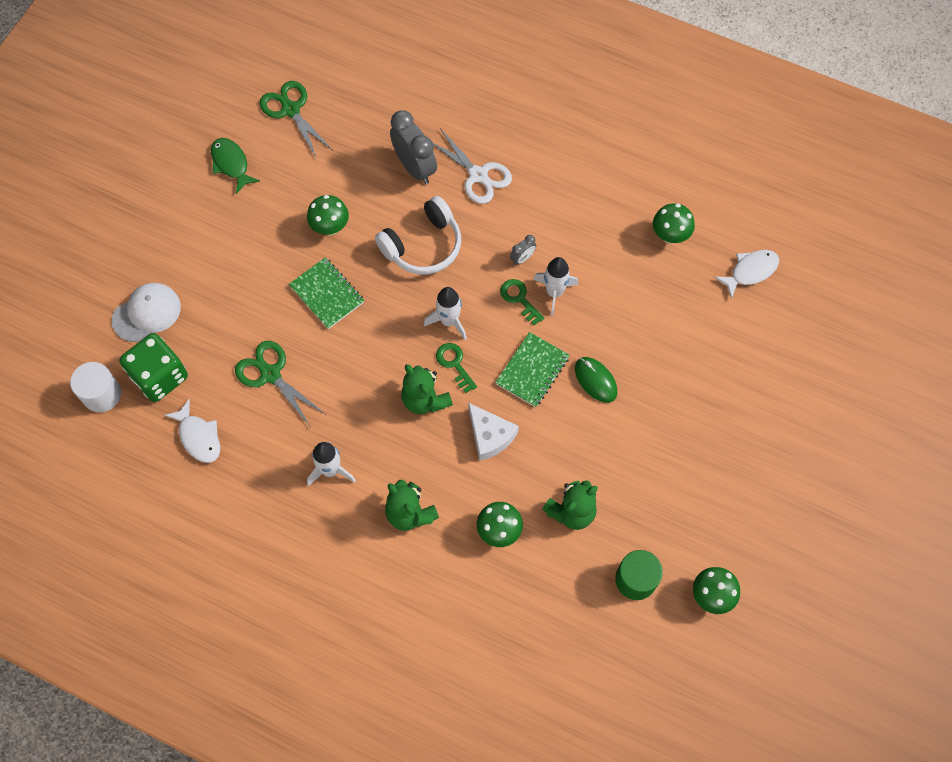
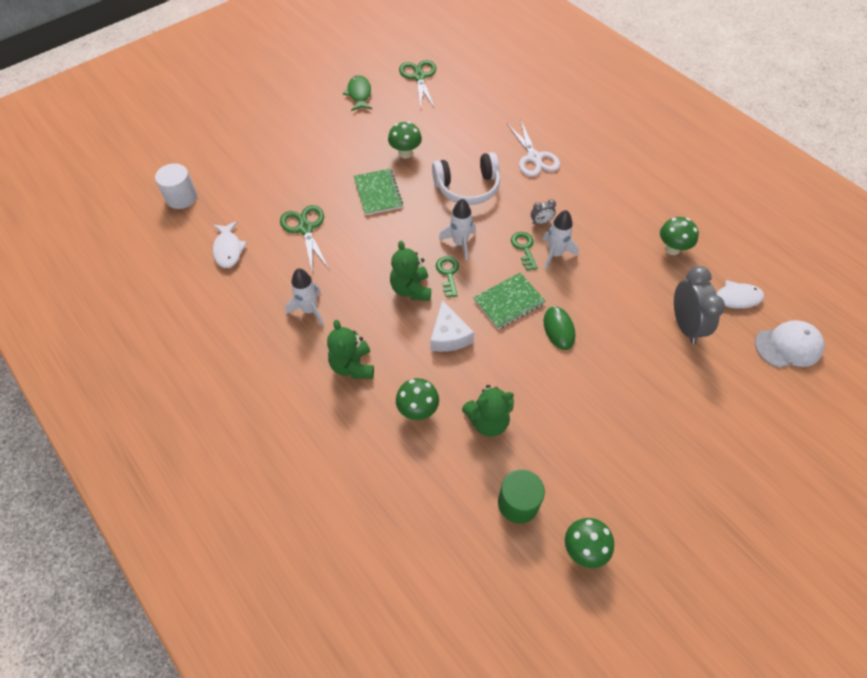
camera: 25 degrees right, 10 degrees down
white cap [111,283,181,342] -> white cap moved to [755,320,824,368]
green dice [119,333,188,402] -> none
grey clock [390,110,437,184] -> grey clock moved to [674,266,725,344]

